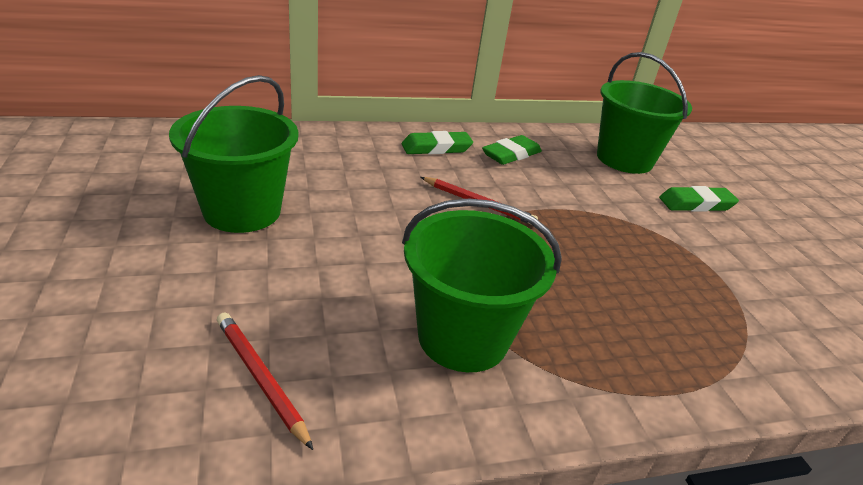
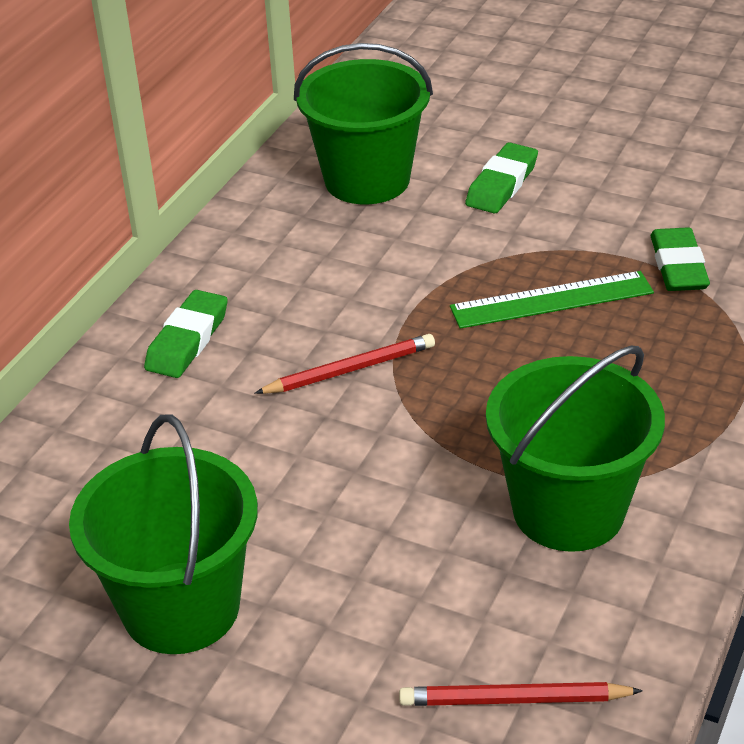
camera: 45 degrees left, 5 degrees up
green eraser [482,135,542,165] -> green eraser moved to [651,227,710,291]
none -> green ruler [450,271,654,329]

